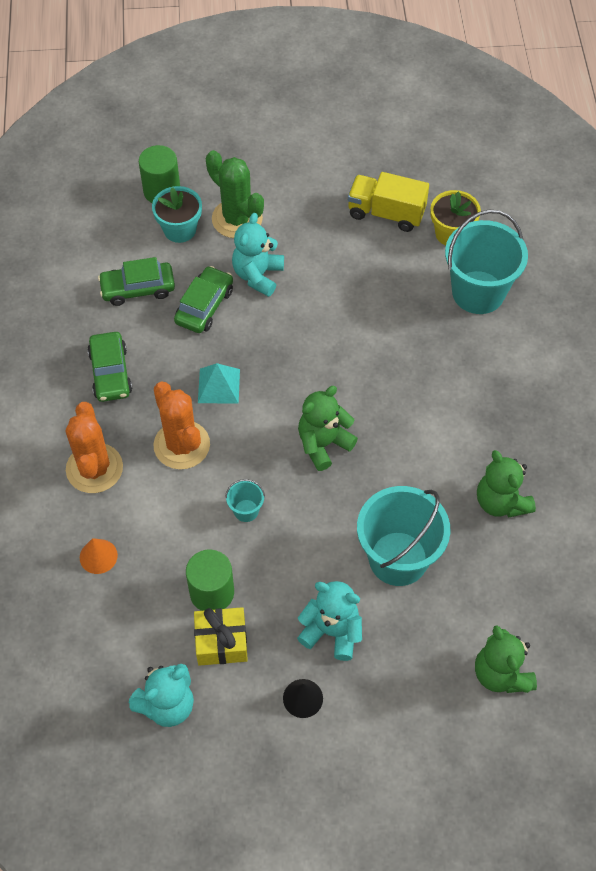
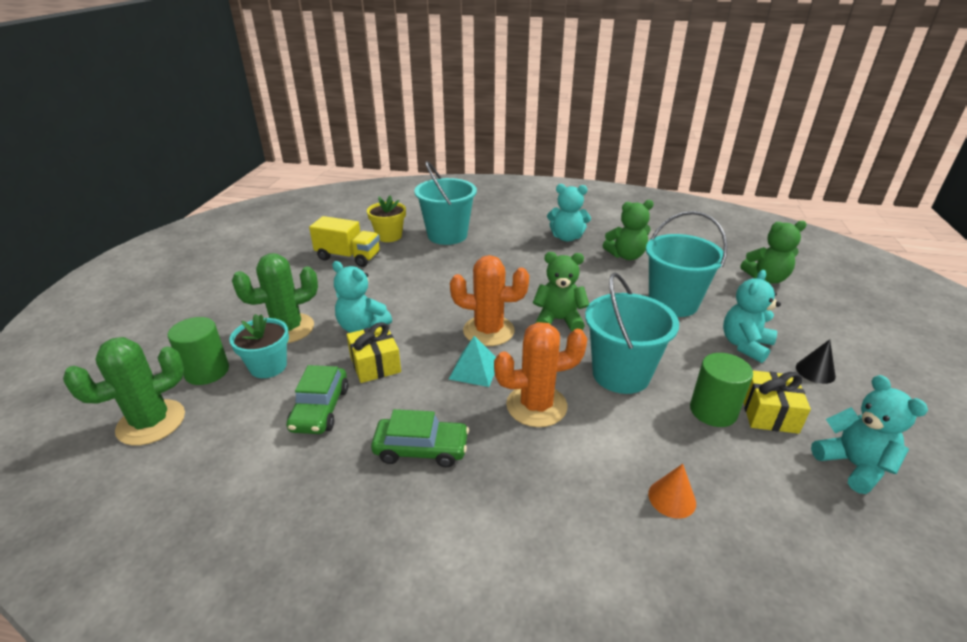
camera: 75 degrees left, 25 degrees down
orange cactus [66,402,123,493] -> orange cactus moved to [450,255,529,346]
green car [174,266,233,333] -> yellow gift [347,322,401,383]
turquoise bucket [225,479,265,522] -> turquoise bucket [585,273,679,394], size x2.33
green teddy bear [298,386,358,471] -> green teddy bear turned 120 degrees clockwise [533,252,589,331]
yellow truck [348,172,429,232] -> yellow truck turned 105 degrees counterclockwise [309,216,380,267]
none -> green cactus [63,337,185,446]
none -> turquoise teddy bear [547,184,591,242]

